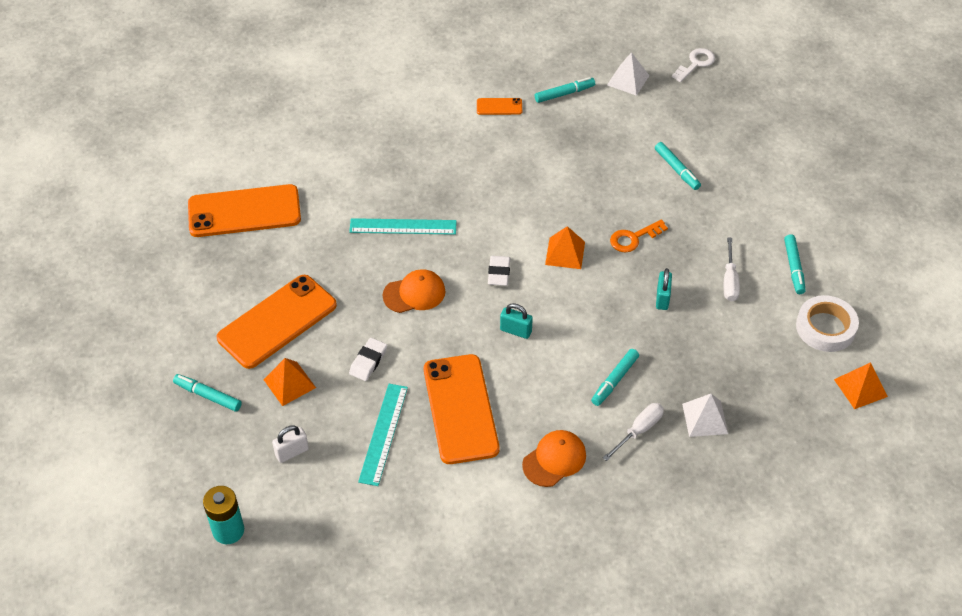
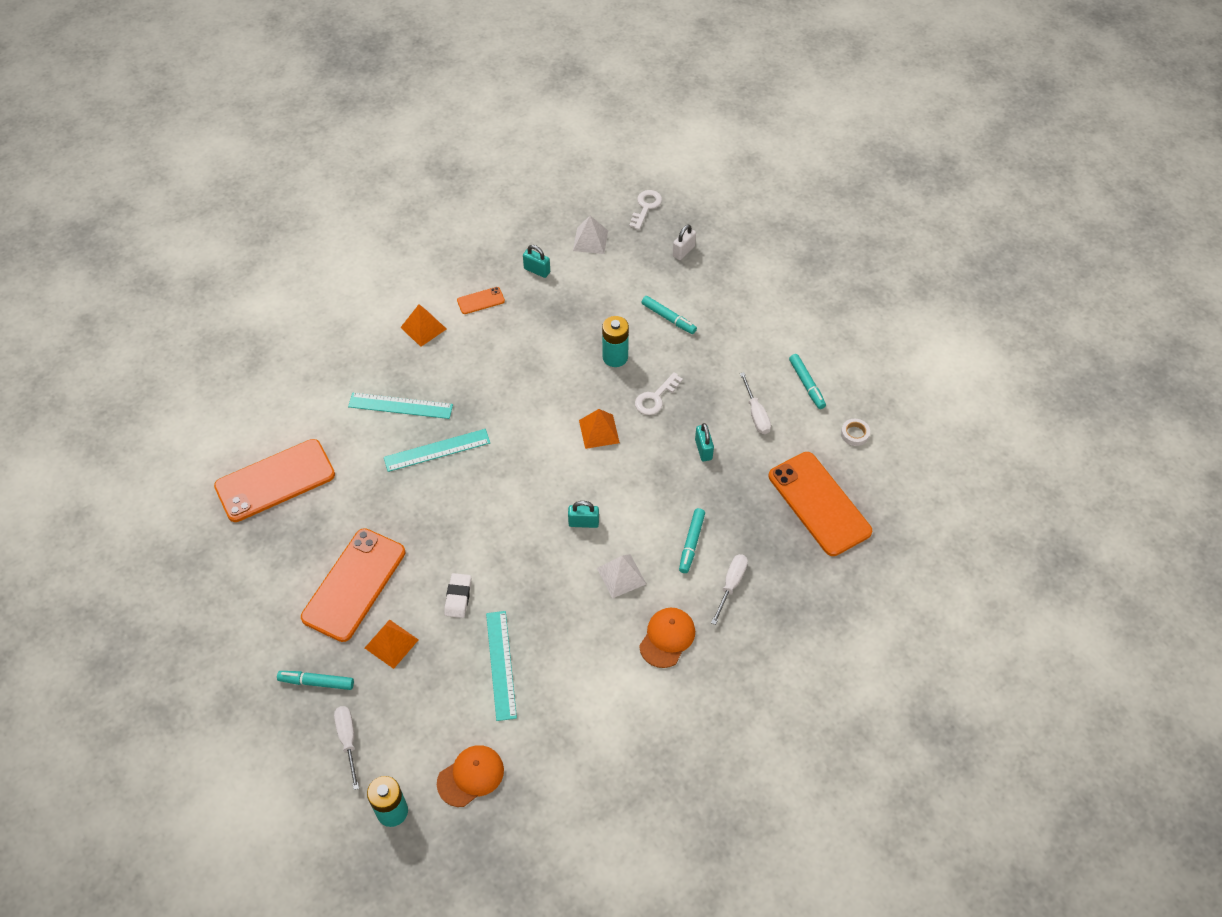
camera: 20 degrees left, 5 degrees up
white padlock [272,425,309,463] -> white padlock moved to [673,225,696,260]
orange cap [383,269,445,313] -> orange cap moved to [437,745,504,807]
orange phone [424,354,500,464] -> orange phone moved to [769,452,872,556]
white eraser [488,256,510,286] -> none
turquoise marker [535,77,595,103] -> turquoise padlock [523,245,550,278]
orange key [610,219,668,252] -> white key [635,372,683,415]
white pyramid [682,394,728,437] -> white pyramid moved to [597,554,646,599]
white tape [796,295,859,352] -> white tape [841,419,870,446], size x0.51
orange pyramid [834,362,888,409] -> orange pyramid moved to [400,304,446,347]
none -> white screwdriver [334,706,359,790]
none -> turquoise ruler [348,393,453,419]
none -> turquoise battery [602,316,629,367]

